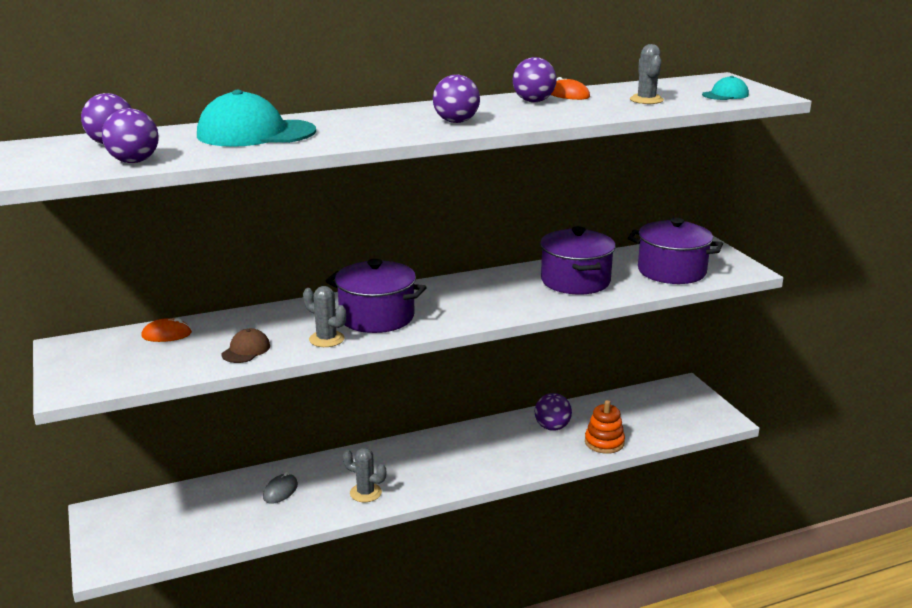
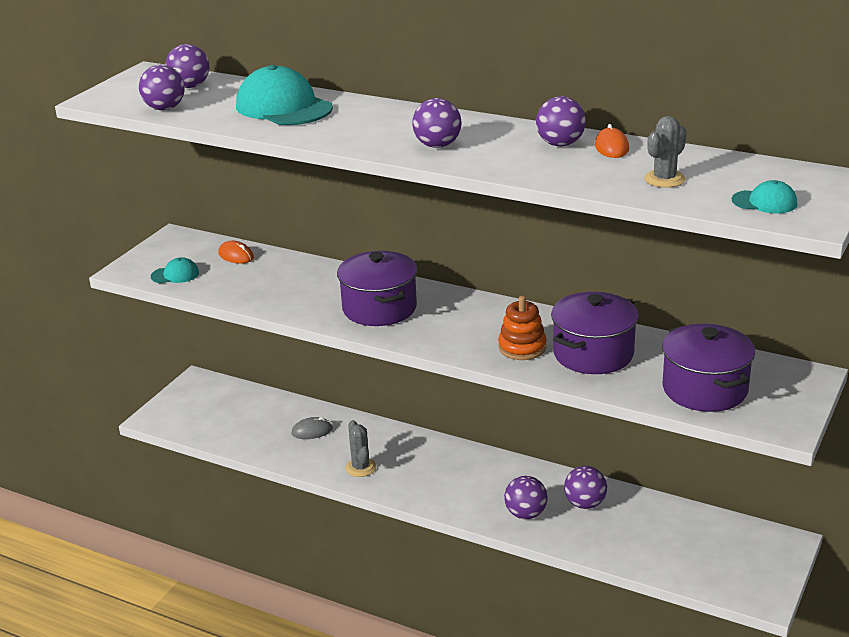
camera: 50 degrees right, 5 degrees up
brown cap [222,328,270,363] -> none
grey cactus [303,286,346,347] -> none
orange stacking toy [585,400,625,454] -> orange stacking toy moved to [498,296,546,360]
none -> turquoise cap [151,257,199,283]
none -> purple ball [504,476,547,519]

